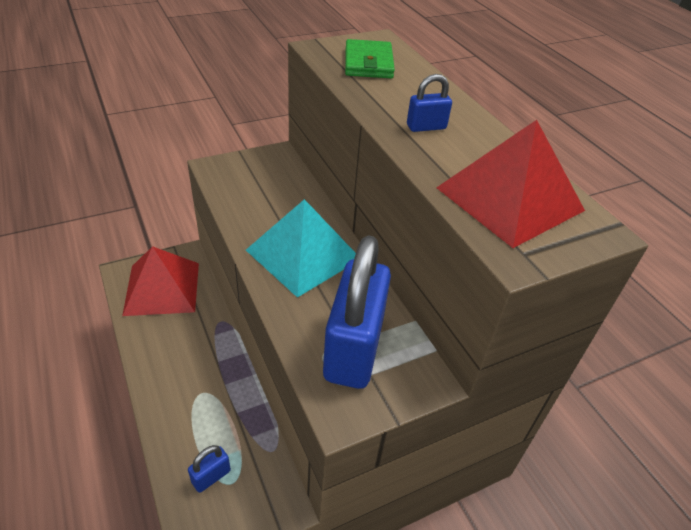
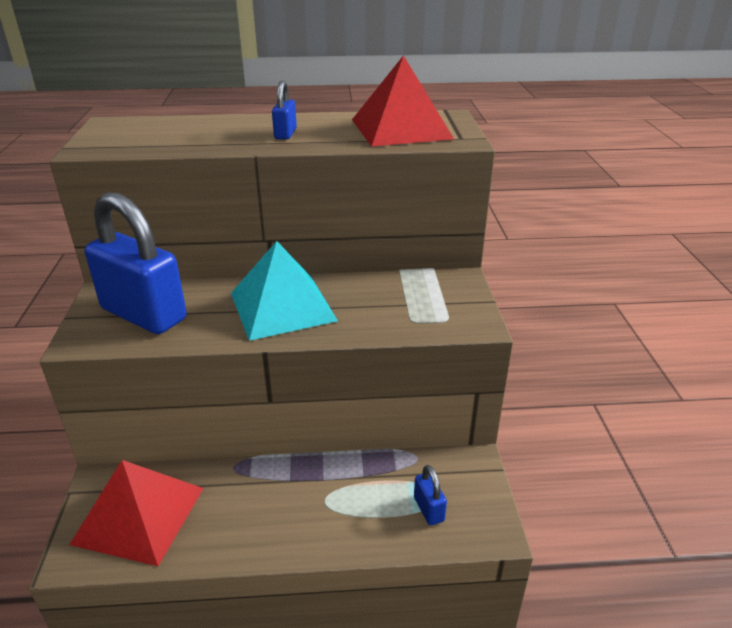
camera: 65 degrees left, 10 degrees down
blue padlock [323,235,391,389] -> blue padlock moved to [85,192,187,334]
green wallet [345,39,395,78] -> none

